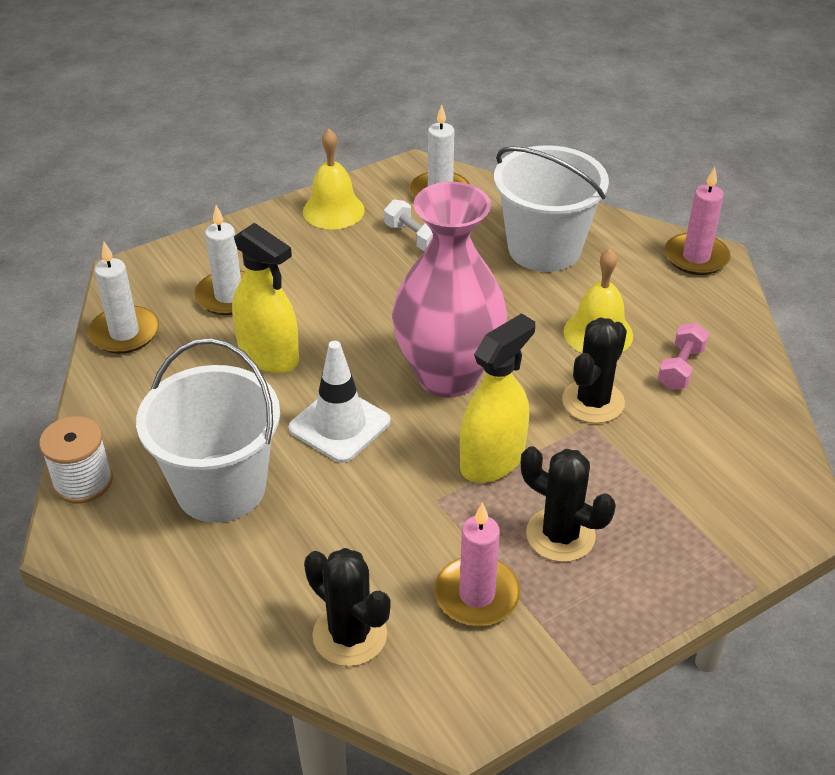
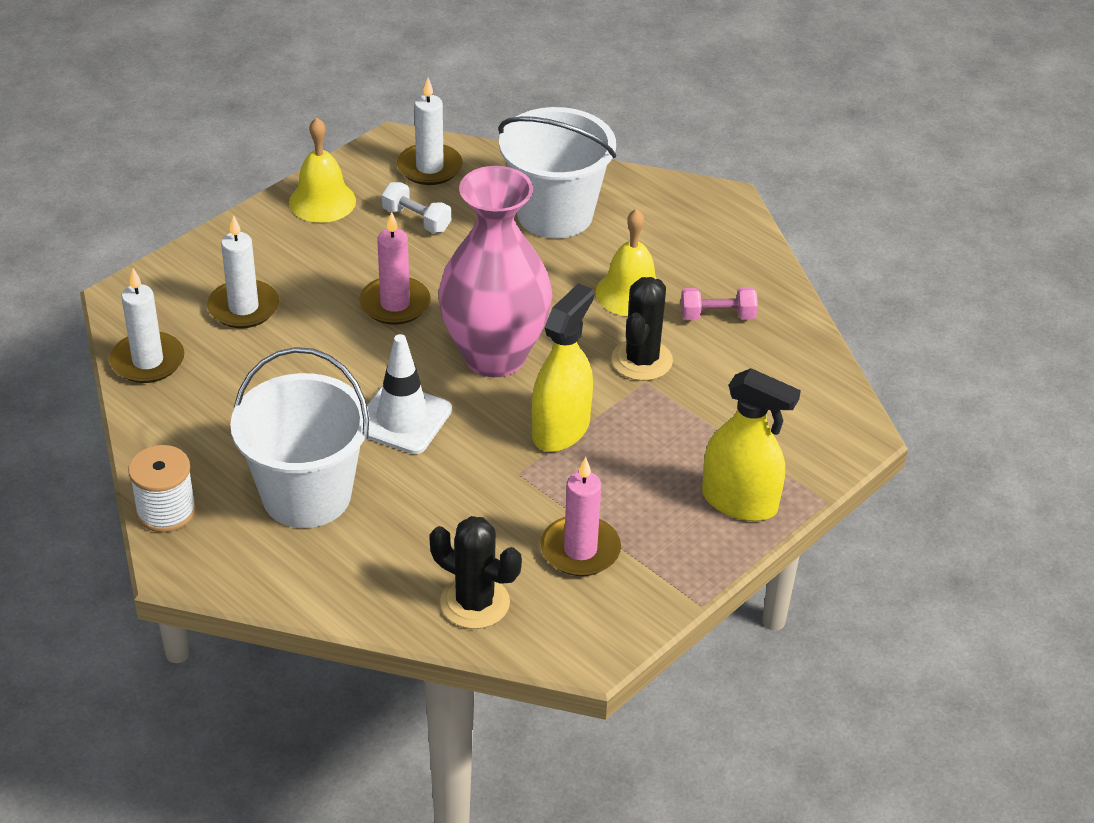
camera: 15 degrees left, 0 degrees up
yellow spray bottle [232,223,299,374] -> yellow spray bottle moved to [702,368,801,521]
black cactus [521,446,616,562] -> none
pink dumbbell [658,323,709,390] -> pink dumbbell turned 75 degrees clockwise [681,287,758,320]
pink candle [665,167,730,275] -> pink candle moved to [359,212,431,325]

